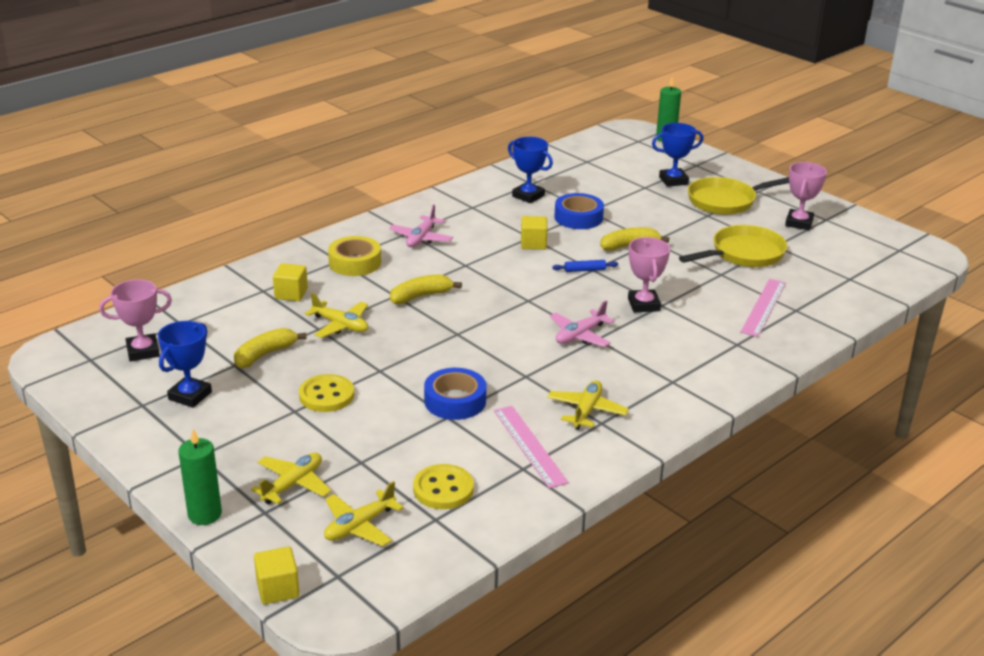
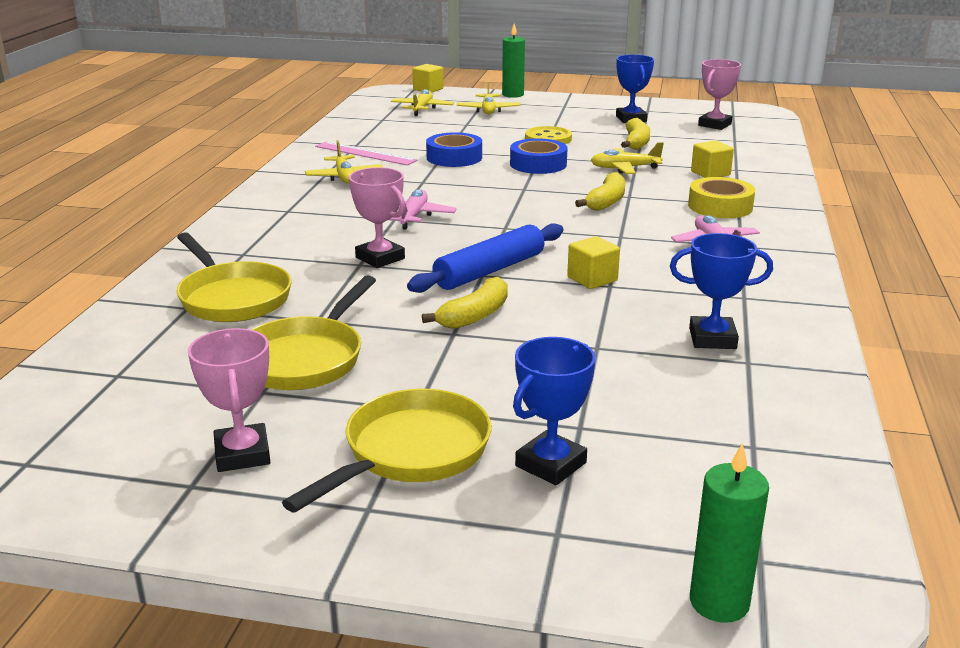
camera: 145 degrees right, 5 degrees down
yellow button [413,464,474,509] -> none
blue rolling pin [552,260,618,272] -> blue rolling pin [407,223,563,293], size x2.23
blue tape [554,193,604,229] -> blue tape moved to [510,138,567,174]
pink ruler [741,279,786,337] -> yellow pan [176,232,292,322]

